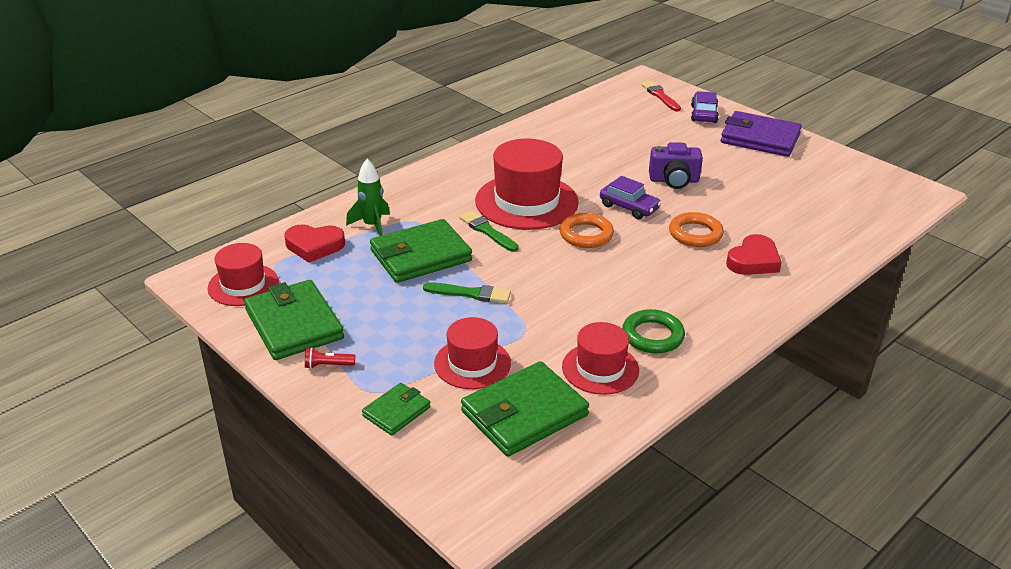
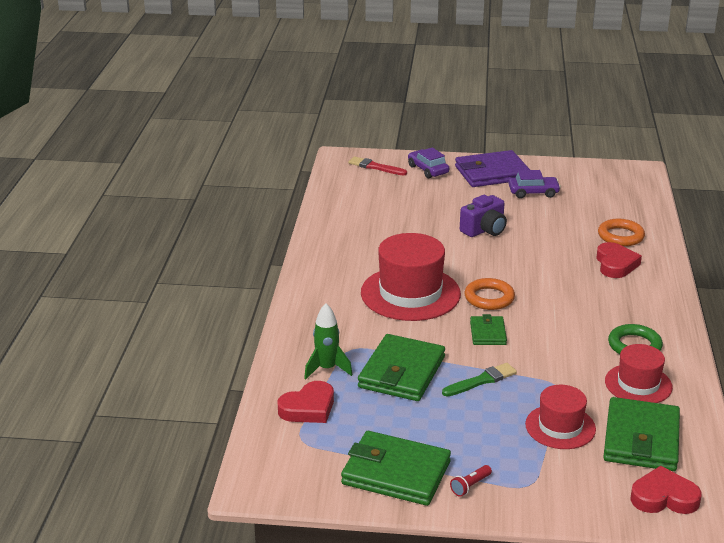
camera: 40 degrees left, 5 degrees down
red hat [208,243,279,306] -> none
green wallet [362,383,431,435] -> green wallet moved to [470,314,507,345]
green brush [459,211,518,252] -> none
purple car [600,176,661,219] -> purple car moved to [508,170,561,198]
orange ring [669,212,724,247] -> orange ring moved to [598,219,645,246]
none -> red heart [630,466,702,514]

